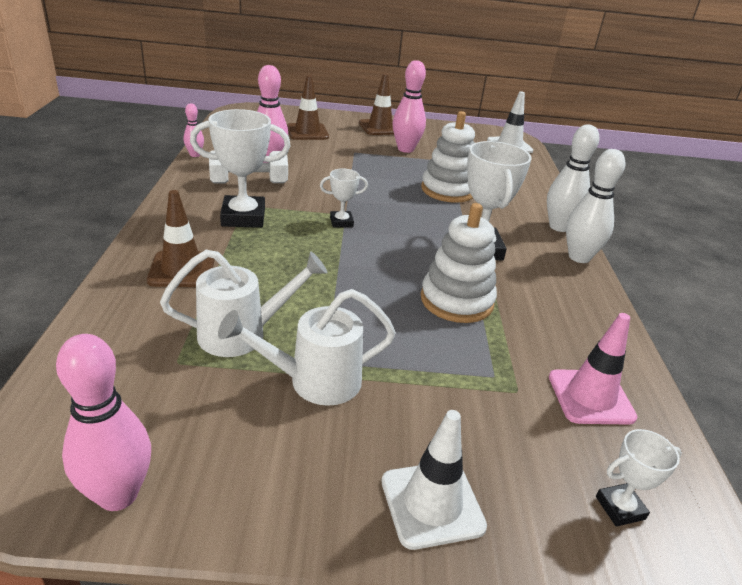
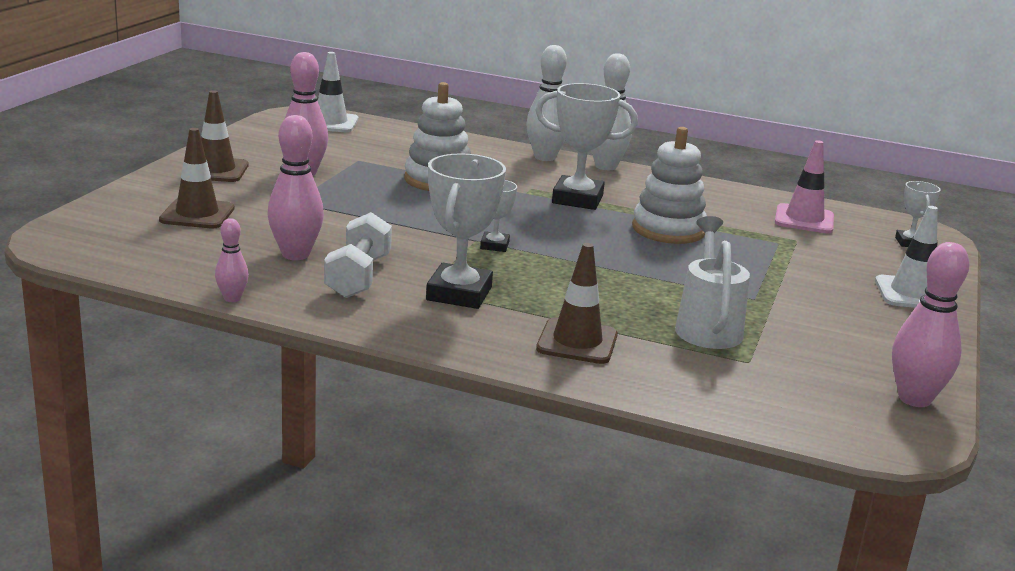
camera: 70 degrees left, 10 degrees down
white watering can [218,289,396,406] -> none

